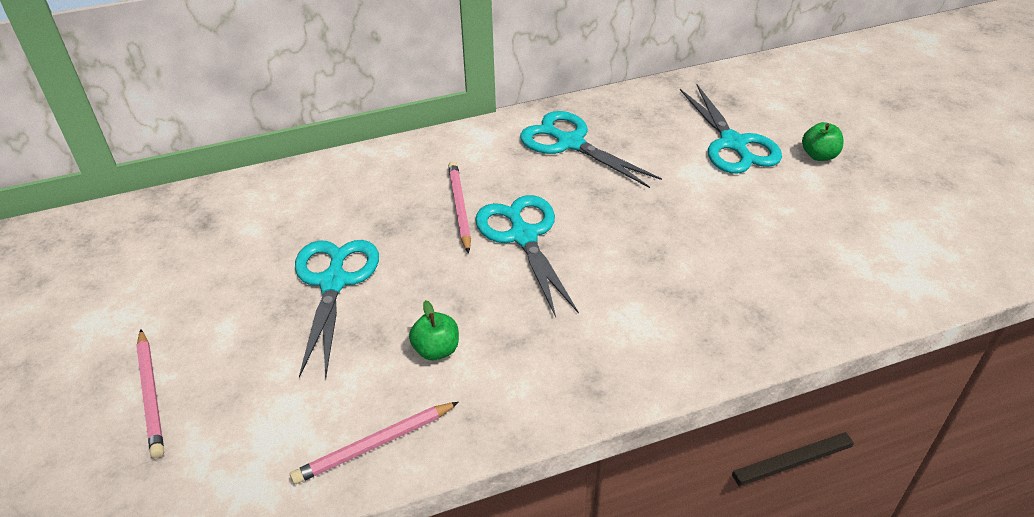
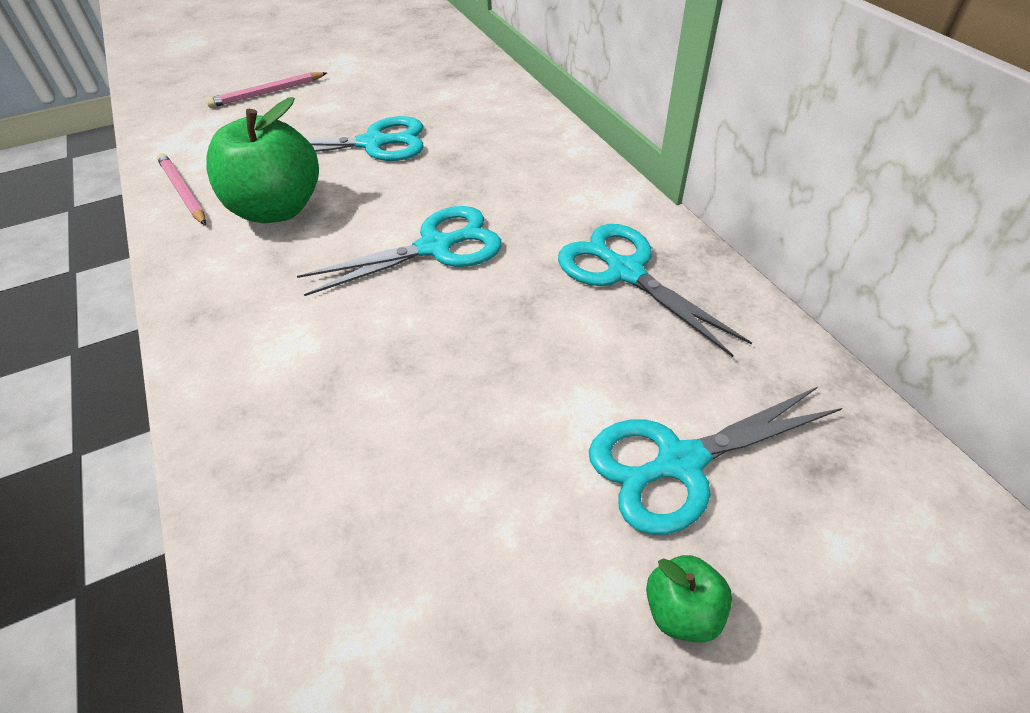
camera: 85 degrees right, 5 degrees up
green apple [409,300,459,360] -> green apple [206,97,319,223], size x2.20
pink pencil [448,161,471,253] -> none
turquoise scissors [520,111,662,188] -> turquoise scissors turned 75 degrees counterclockwise [558,224,752,357]

